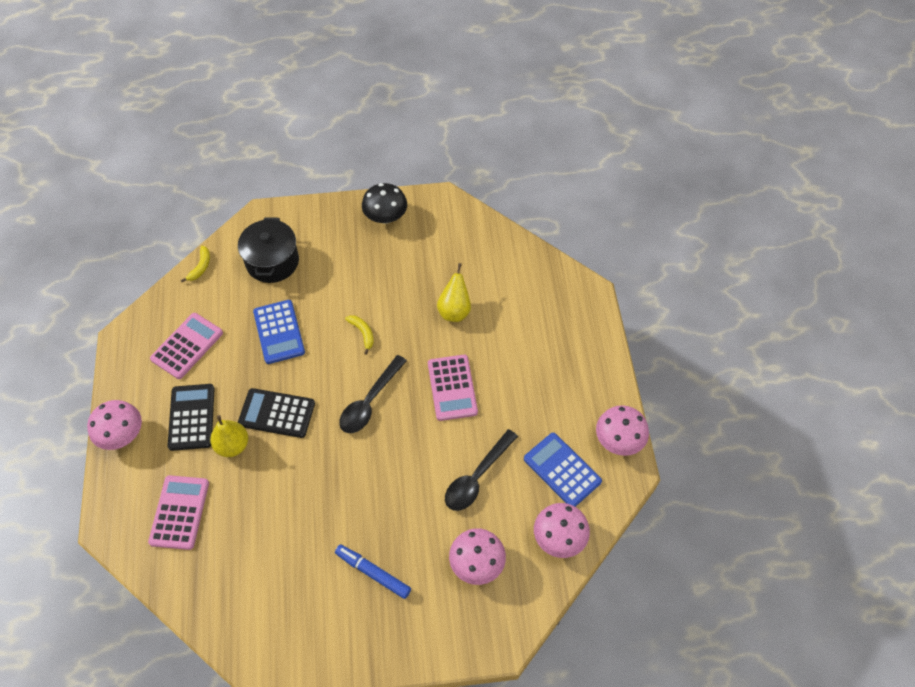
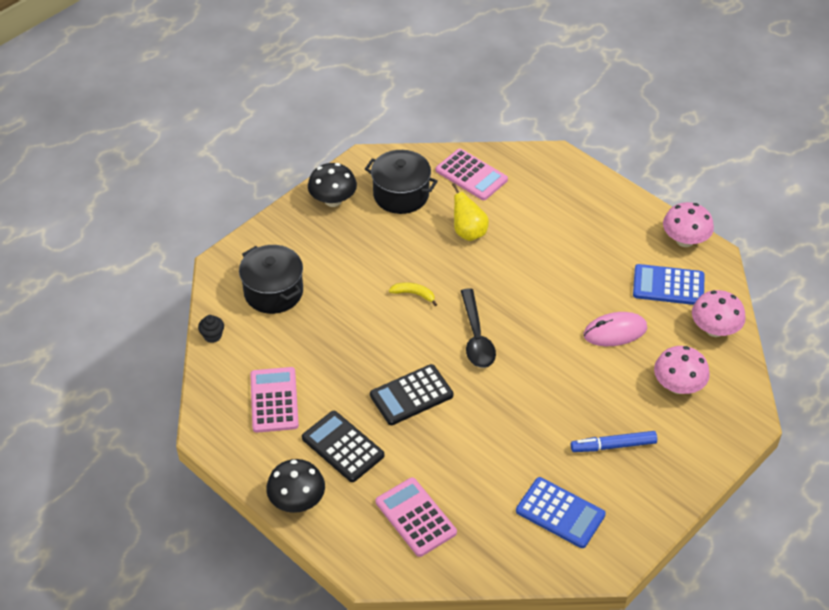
camera: 40 degrees left, 10 degrees down
pink mushroom [87,400,142,450] -> black mushroom [266,459,325,513]
yellow banana [181,246,210,282] -> black cupcake [198,315,224,343]
yellow pear [210,415,248,457] -> none
blue calculator [253,300,305,364] -> blue calculator moved to [516,477,606,548]
pink calculator [428,355,478,421] -> pink calculator moved to [436,149,508,200]
black spoon [445,429,518,511] -> pink mouse [583,312,647,346]
none -> black pot [365,150,438,214]

